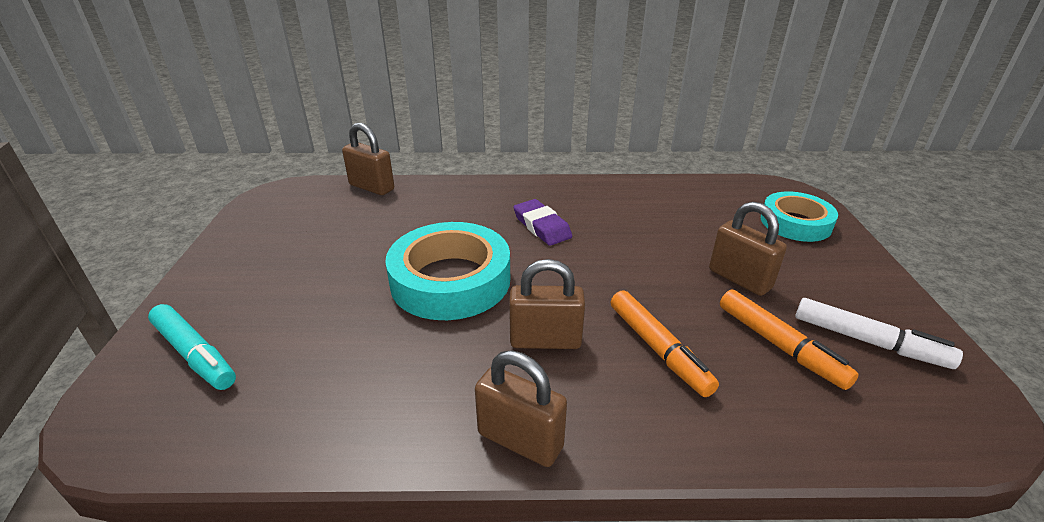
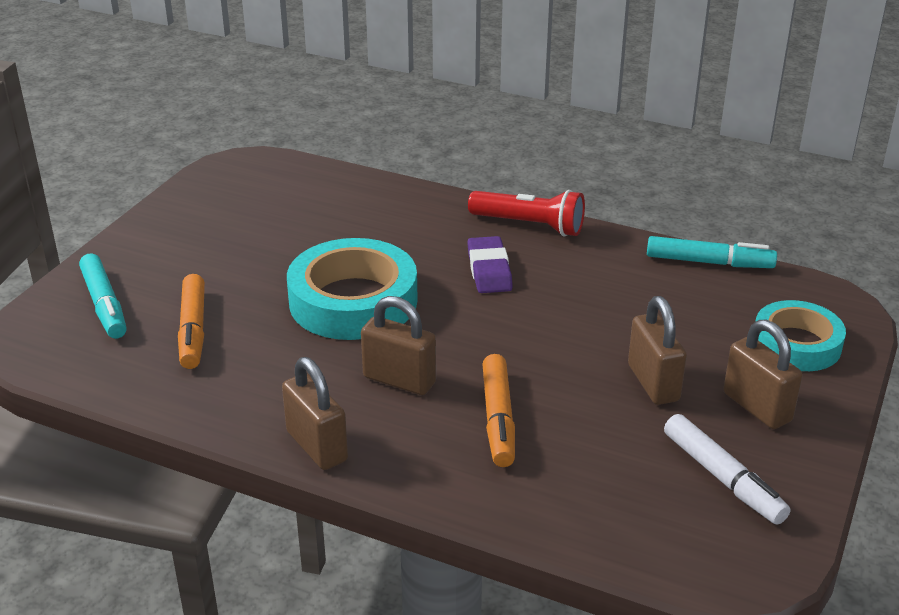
camera: 25 degrees right, 0 degrees up
brown padlock [342,123,394,195] -> brown padlock moved to [723,320,803,429]
orange marker [720,289,859,390] -> orange marker moved to [178,274,205,369]
none -> red flashlight [468,190,585,237]
none -> turquoise marker [647,236,777,268]

